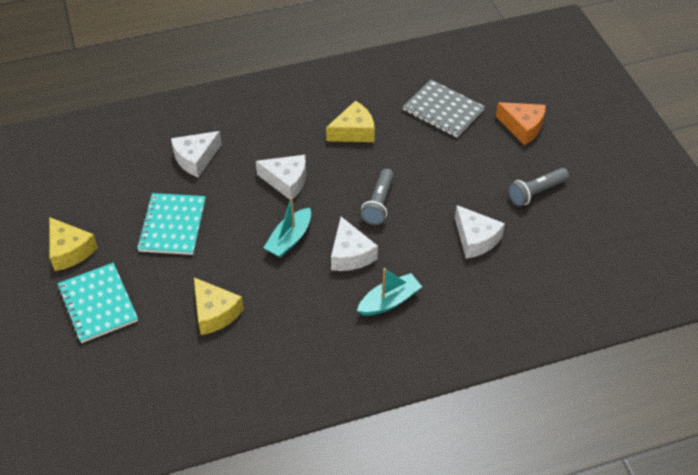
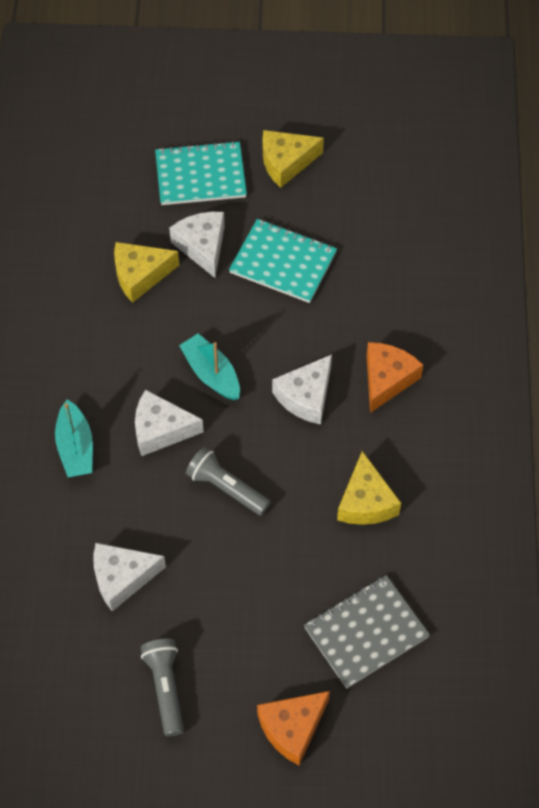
camera: 110 degrees right, 10 degrees up
white cheese [171,131,222,177] -> white cheese moved to [169,212,225,278]
none -> orange cheese [367,342,423,413]

